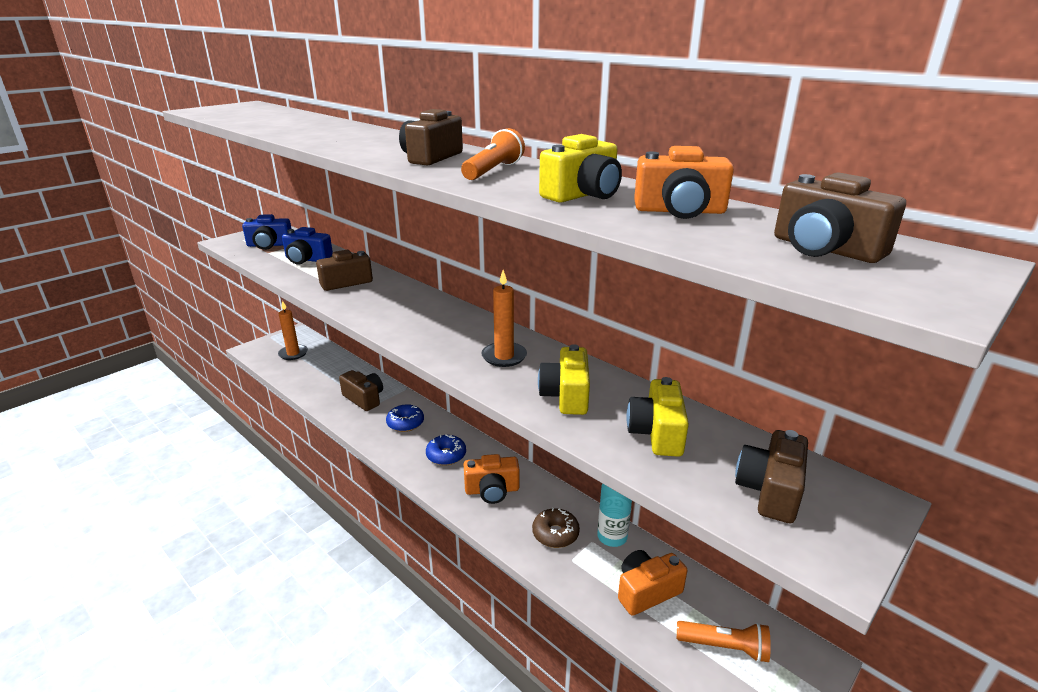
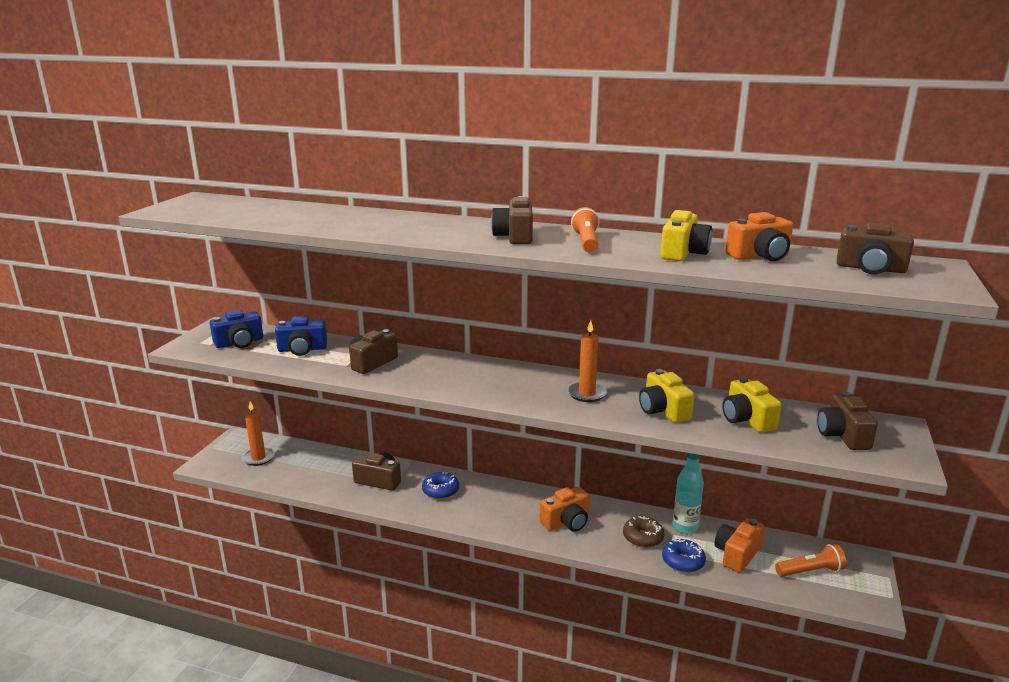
camera: 25 degrees left, 5 degrees down
blue donut [426,435,466,466] -> blue donut moved to [662,539,706,573]

